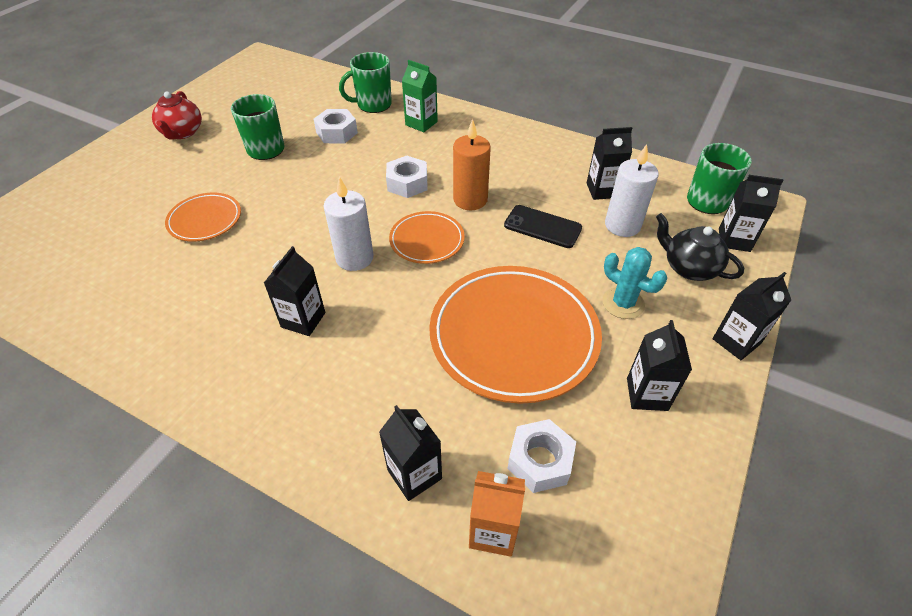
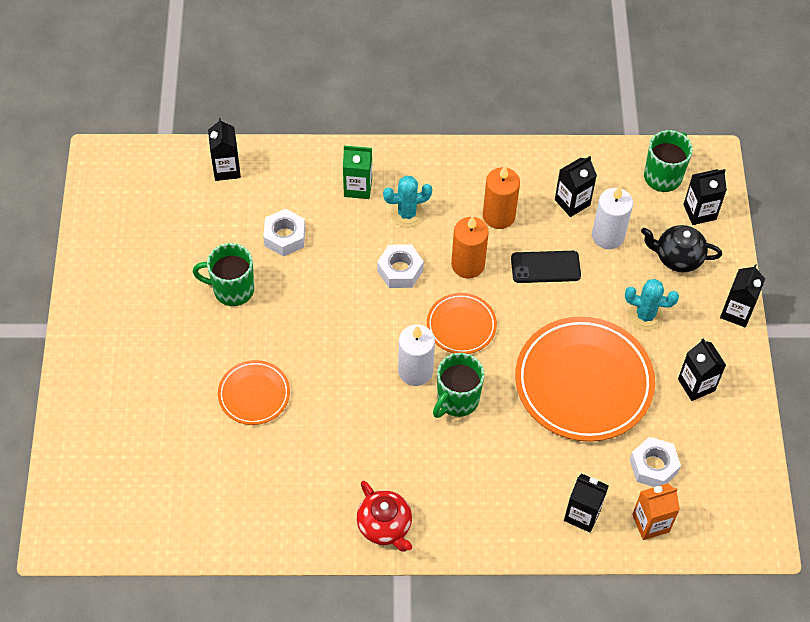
camera: 30 degrees left, 10 degrees up
red teapot [152,91,202,140] -> red teapot moved to [357,481,412,552]
black carton [264,246,325,336] -> black carton moved to [208,118,241,181]
green mug [339,52,392,113] -> green mug moved to [433,353,484,418]
none -> turquoise cactus [383,176,432,228]
none -> orange candle [483,166,520,229]

